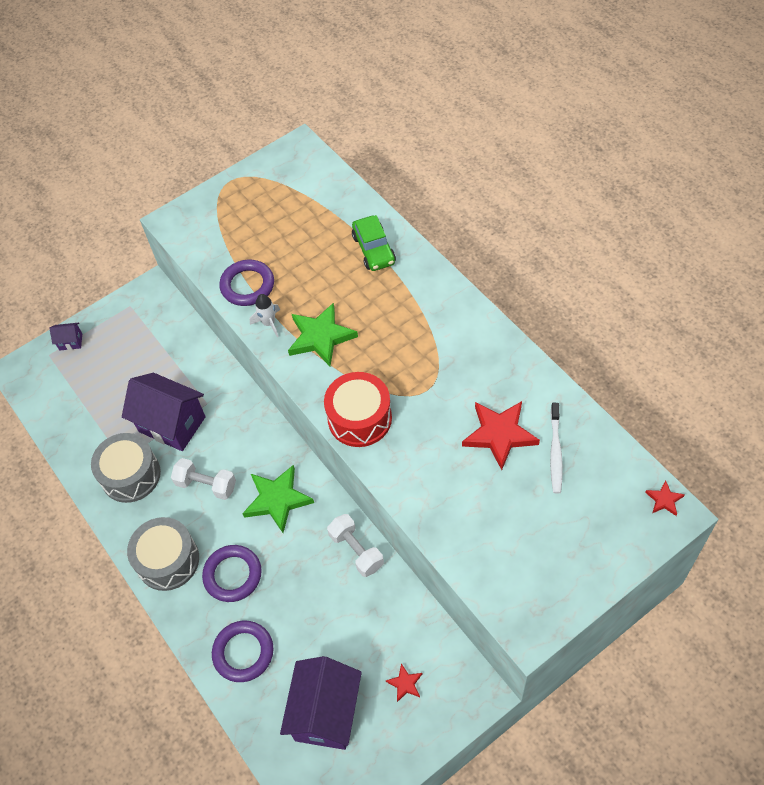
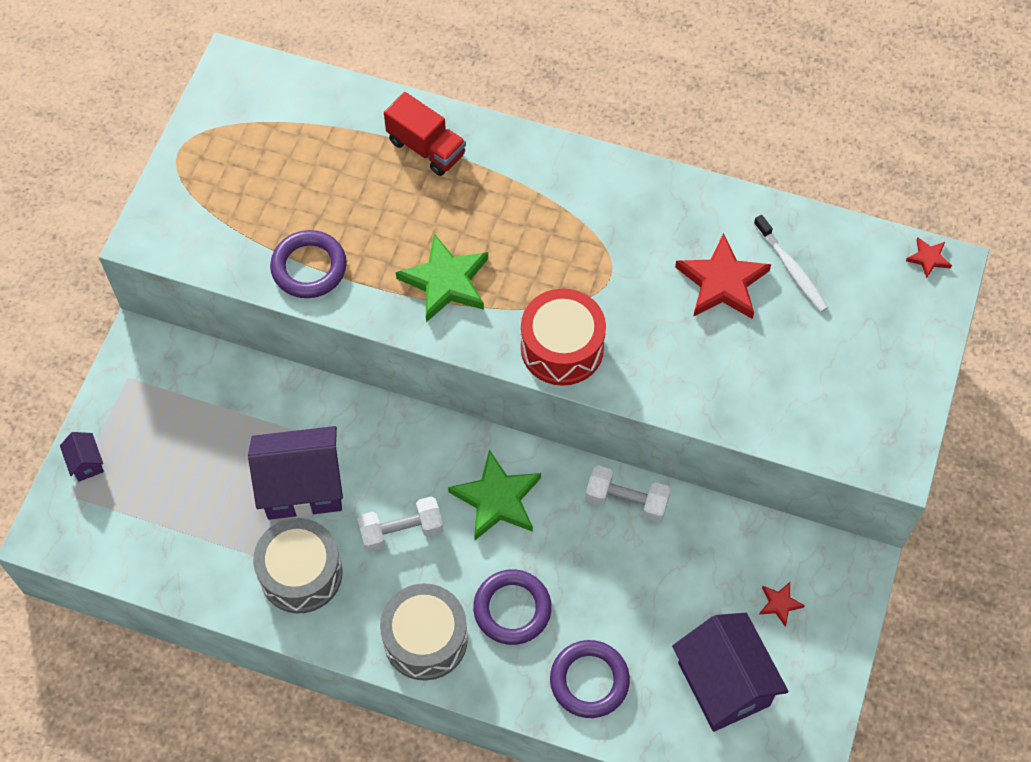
camera: 40 degrees left, 5 degrees up
purple house [49,323,82,350] -> purple house turned 75 degrees counterclockwise [60,432,104,482]
white rocket [250,294,280,337] -> none
green car [352,215,396,271] -> red truck [384,92,466,176]

